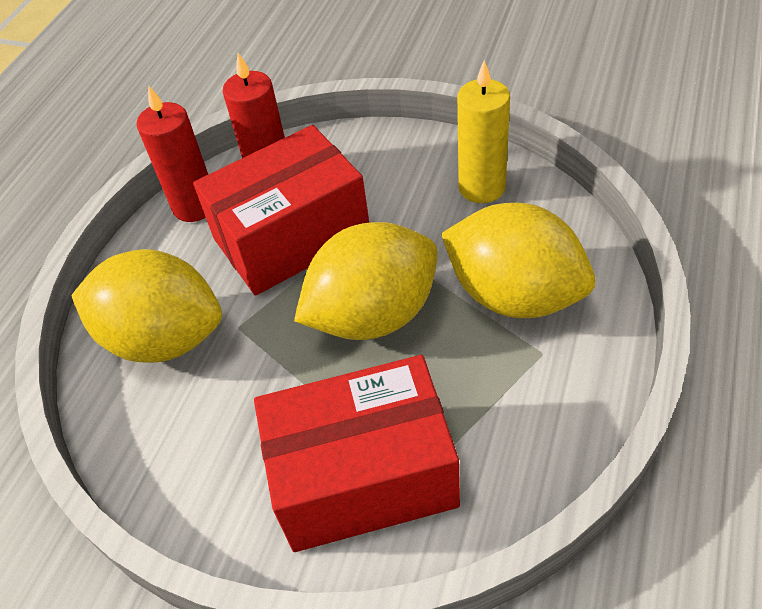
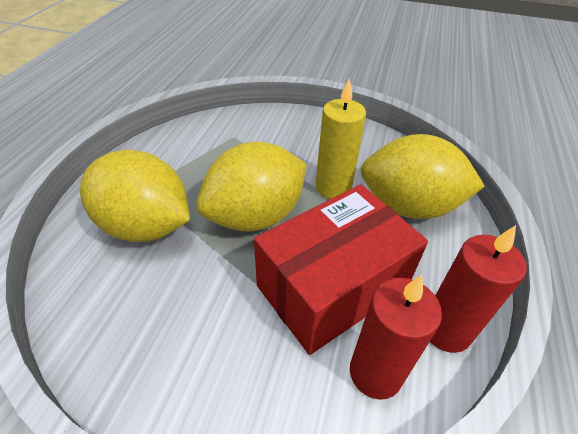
camera: 170 degrees right, 5 degrees down
red box [254,355,460,552] -> none
yellow candle [457,60,510,203] -> yellow candle moved to [315,79,366,199]

